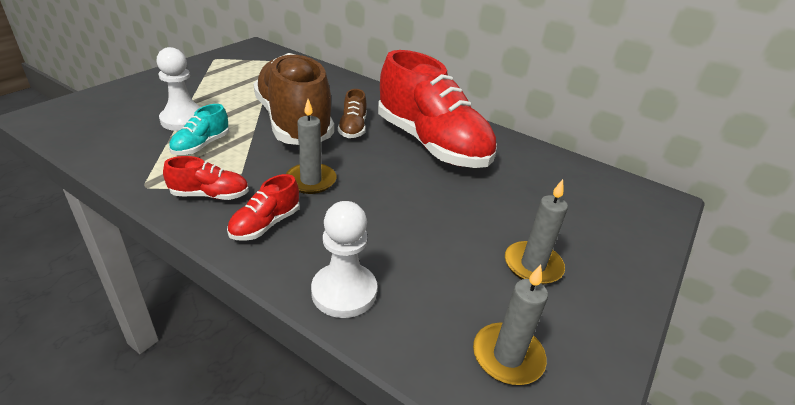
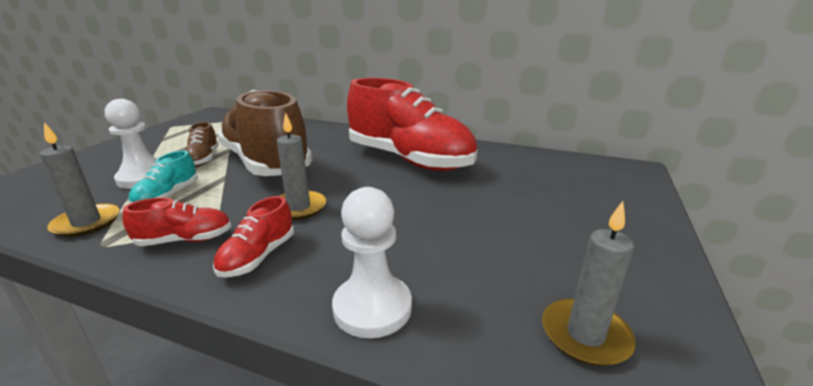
camera: 10 degrees left, 10 degrees down
brown shoe [338,89,366,138] -> brown shoe moved to [184,122,219,166]
grey candle [505,179,568,285] -> grey candle moved to [40,122,119,237]

